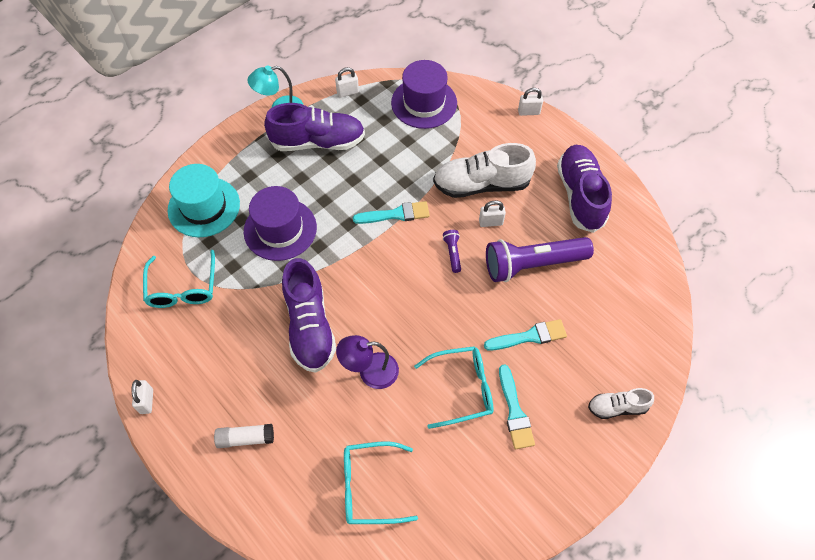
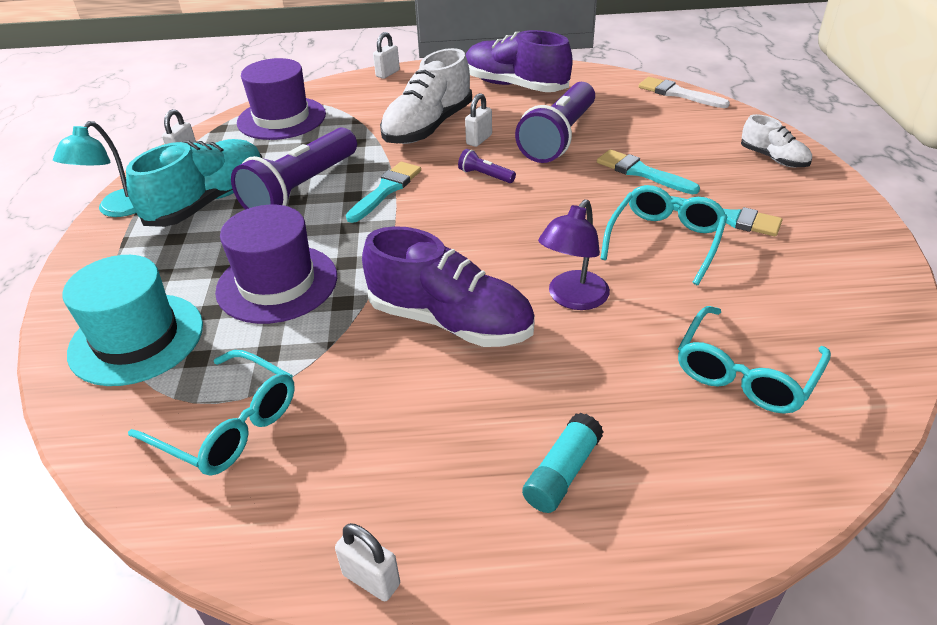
camera: 50 degrees left, 20 degrees down
white glue stick [214,424,274,448] -> turquoise glue stick [522,413,604,513]
purple shoe [264,103,365,151] -> turquoise shoe [126,139,262,227]
turquoise brush [484,319,567,351] -> turquoise brush turned 75 degrees counterclockwise [597,149,700,194]
white shoe [588,388,654,419] -> white shoe turned 75 degrees counterclockwise [741,114,812,167]
none -> purple flashlight [231,127,357,210]
none -> white brush [638,77,730,108]

